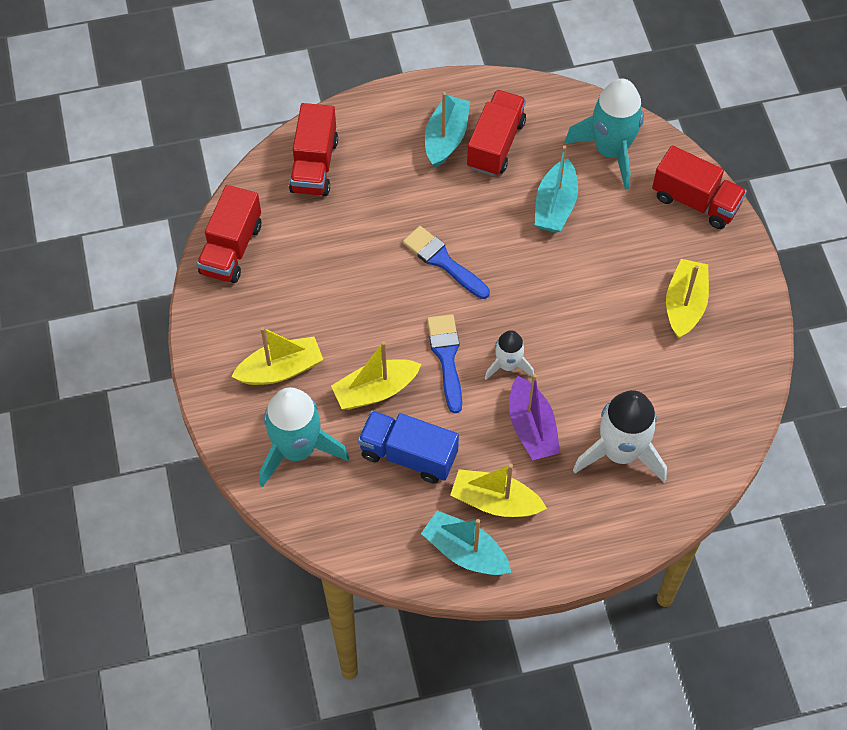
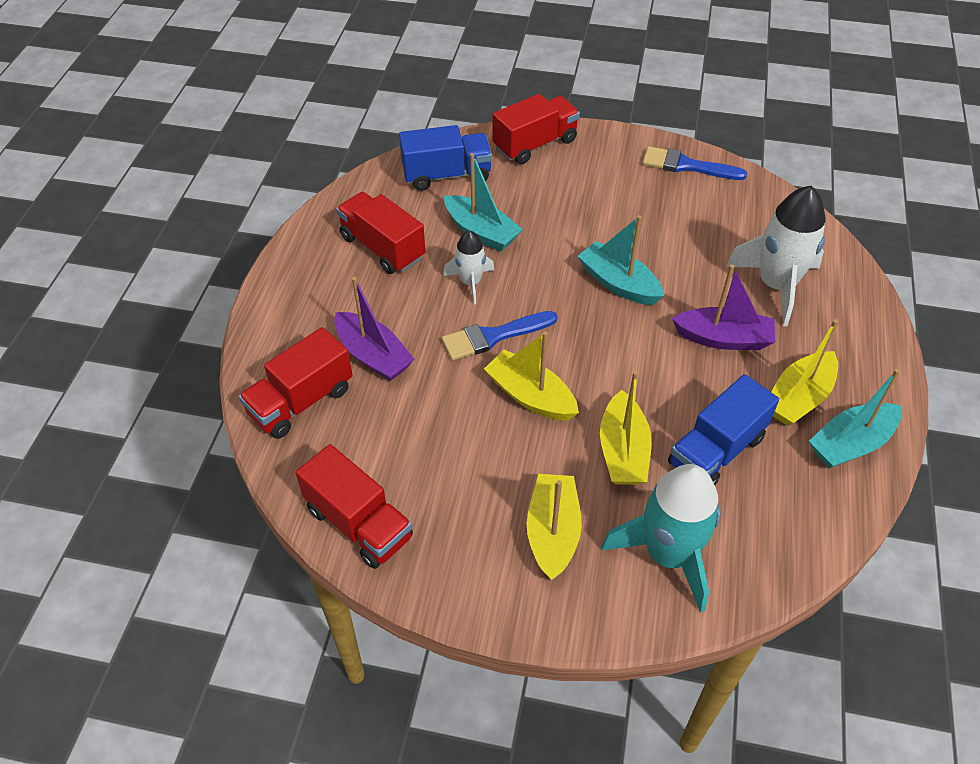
camera: 65 degrees left, 10 degrees down
red truck [289,103,338,196] -> red truck turned 105 degrees clockwise [239,327,353,439]
turquoise boat [425,92,470,168] -> turquoise boat moved to [578,215,664,305]
blue brush [427,314,462,413] -> blue brush moved to [643,146,747,180]
white rocket [484,330,534,380] -> white rocket moved to [443,230,494,304]
turquoise rocket [564,78,644,190] -> blue truck [399,125,492,191]
yellow boat [666,259,709,338] -> yellow boat moved to [484,331,579,421]
none -> purple boat [334,277,415,381]

